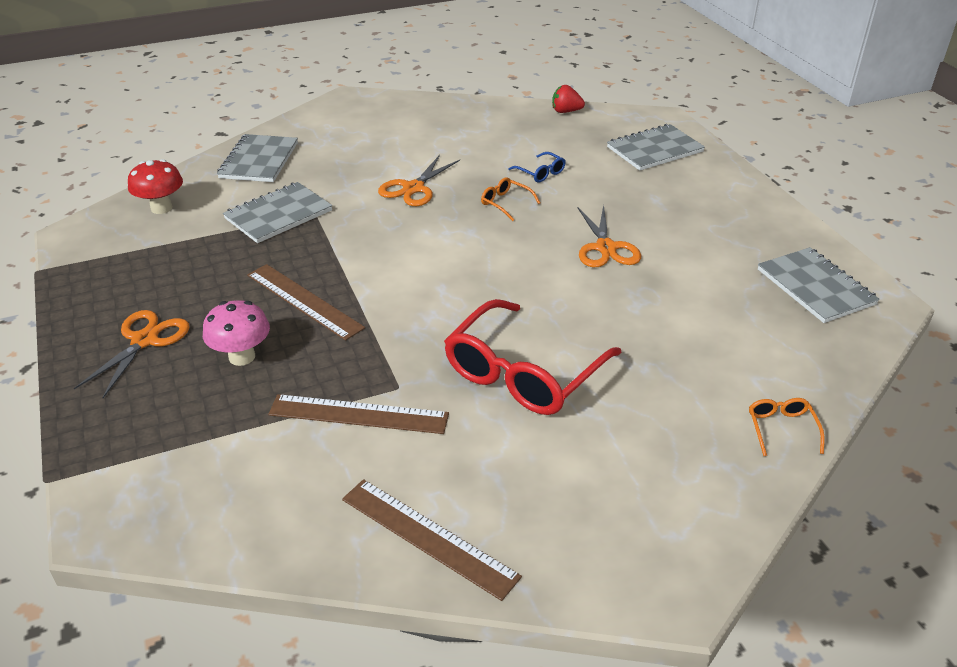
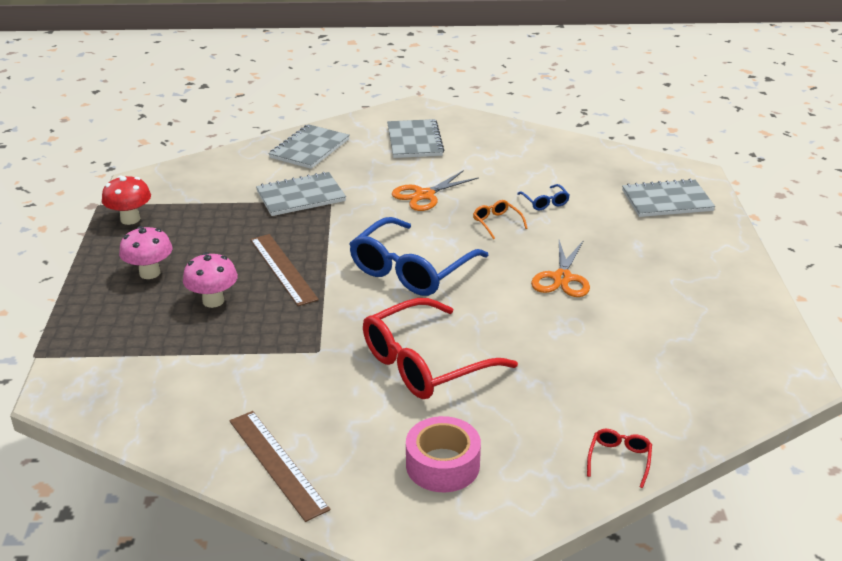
camera: 20 degrees right, 5 degrees down
orange scissors [74,310,190,398] -> pink mushroom [119,226,172,279]
red mushroom [128,159,183,214] -> red mushroom moved to [102,176,151,225]
brown ruler [268,394,449,434] -> none
red strawberry [552,85,585,113] -> none
orange glasses [749,398,825,456] -> red glasses [587,429,652,488]
grey notebook [758,247,880,323] -> grey notebook moved to [387,119,445,158]
none -> blue glasses [349,217,489,296]
none -> pink tape [406,416,481,492]

